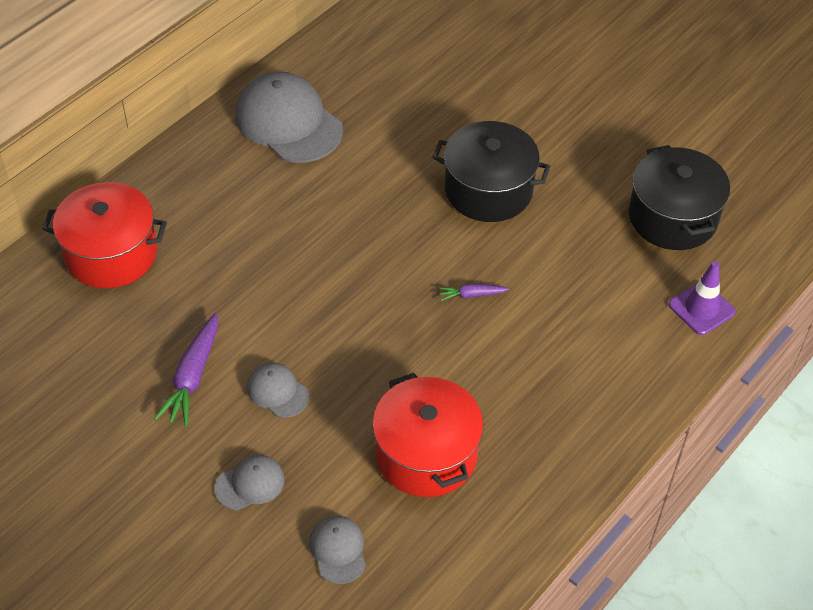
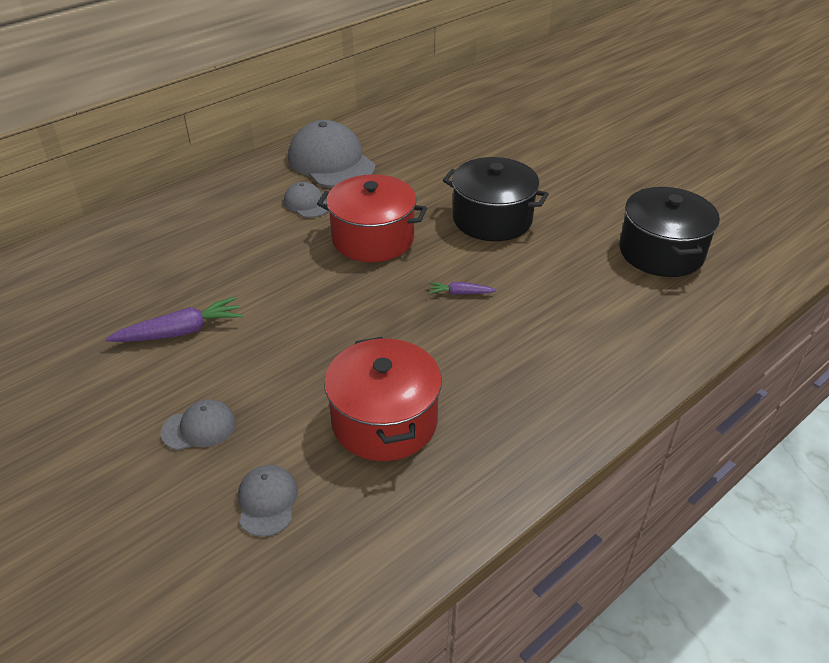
camera: 10 degrees right, 10 degrees down
red pot [42,182,167,288] -> red pot moved to [317,174,427,262]
purple carrot [154,313,218,427] -> purple carrot turned 135 degrees counterclockwise [105,297,243,342]
grey cap [247,362,309,418] -> grey cap moved to [284,182,328,218]
purple traffic cone [669,261,736,335] -> none

